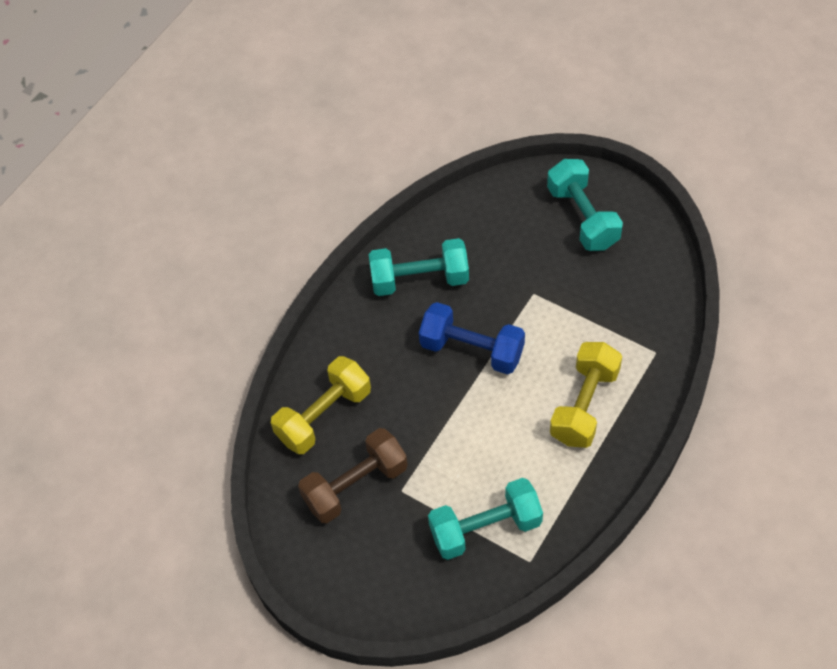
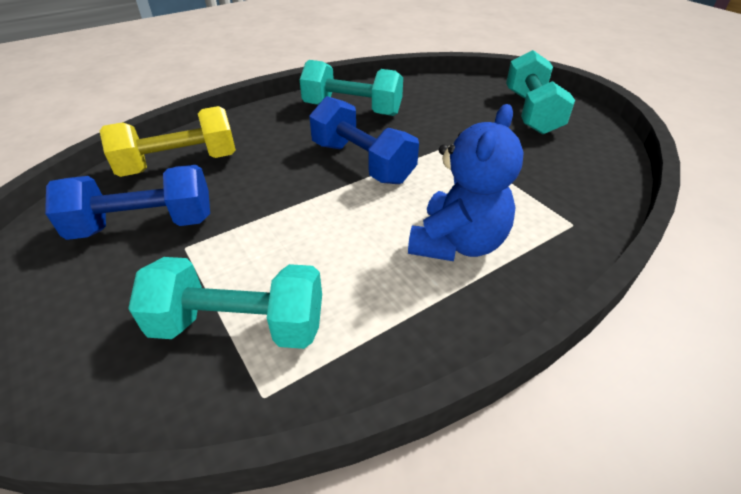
camera: 20 degrees right, 15 degrees down
brown dumbbell [298,428,408,523] -> blue dumbbell [45,165,210,240]
yellow dumbbell [550,342,622,448] -> blue teddy bear [408,104,524,261]

